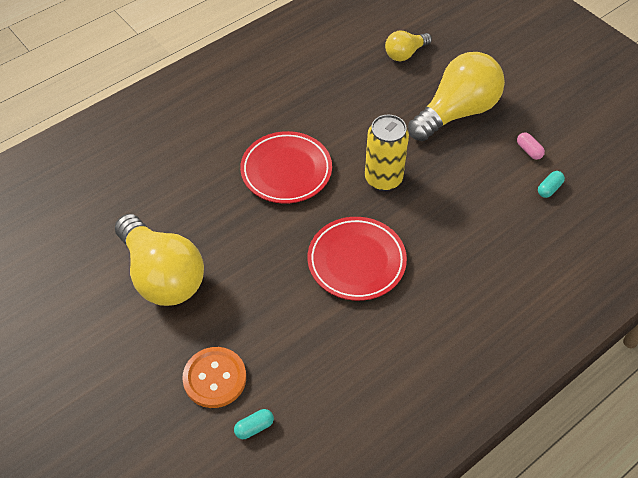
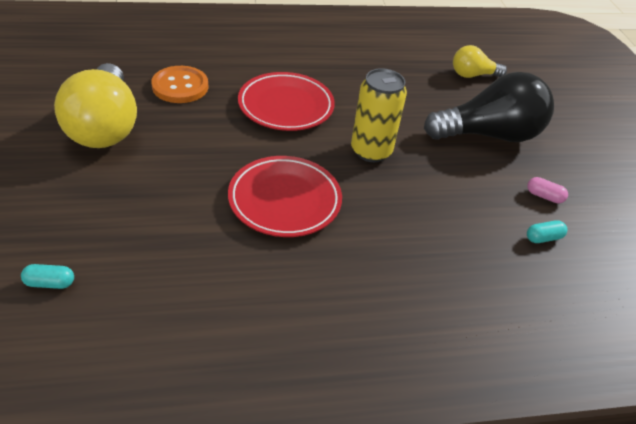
camera: 25 degrees right, 10 degrees down
orange button [182,347,246,408] -> orange button moved to [151,66,208,103]
yellow light bulb [408,52,505,141] -> black light bulb [424,72,554,142]
pink capsule [517,132,545,160] -> pink capsule turned 60 degrees counterclockwise [527,177,568,204]

